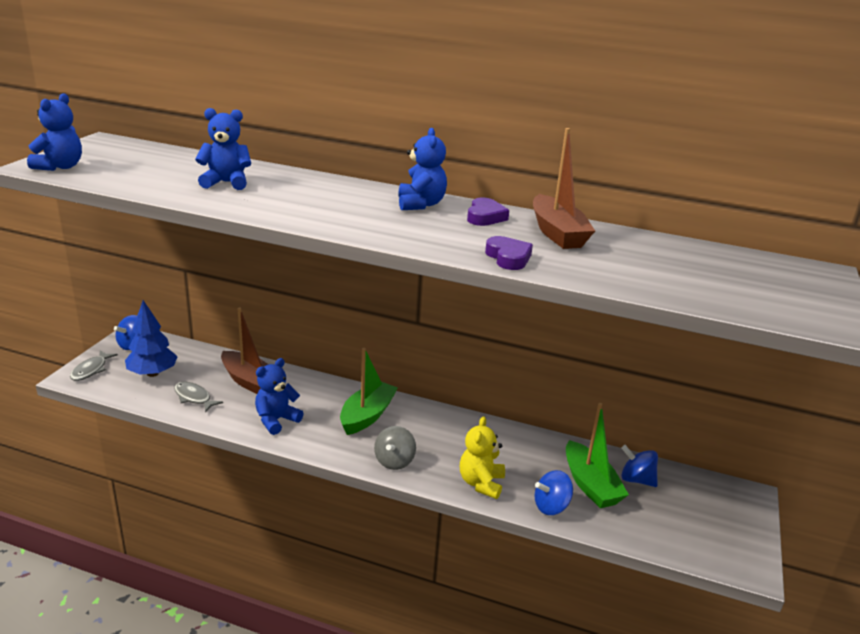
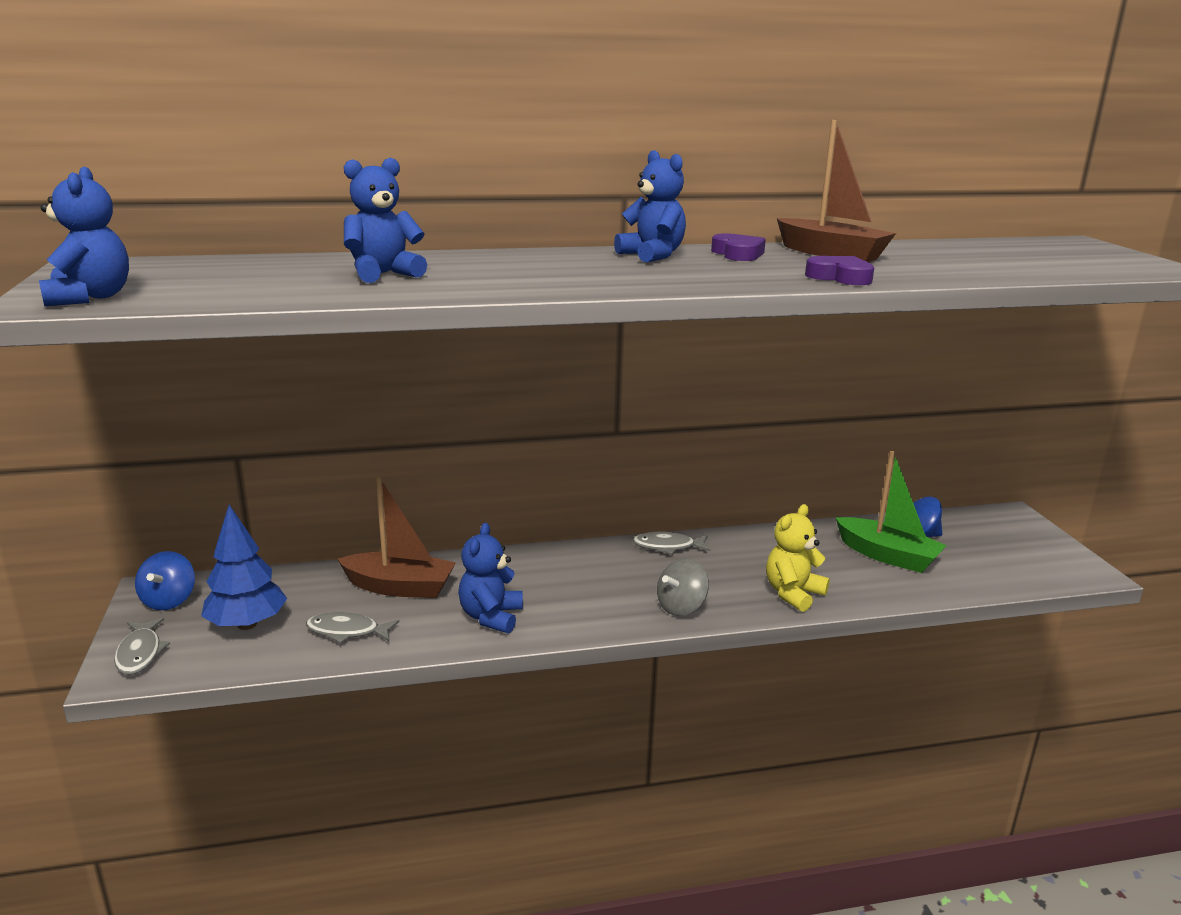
camera: 30 degrees left, 5 degrees down
green boat [340,348,398,435] -> none
grey spinning top [374,426,416,470] -> grey spinning top turned 60 degrees clockwise [657,559,709,616]
yellow teddy bear [460,416,505,499] -> yellow teddy bear turned 60 degrees clockwise [766,504,830,612]
blue spinning top [534,470,573,515] -> none
none -> grey fish [633,532,711,555]

